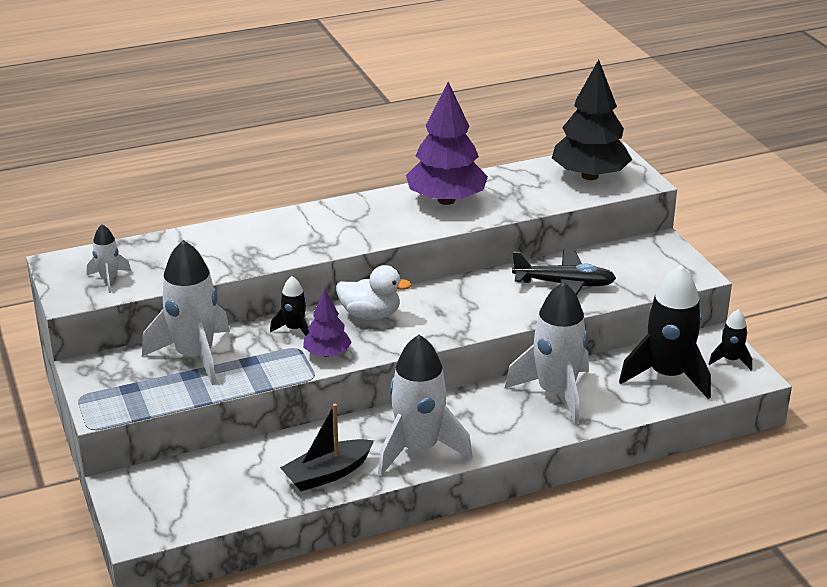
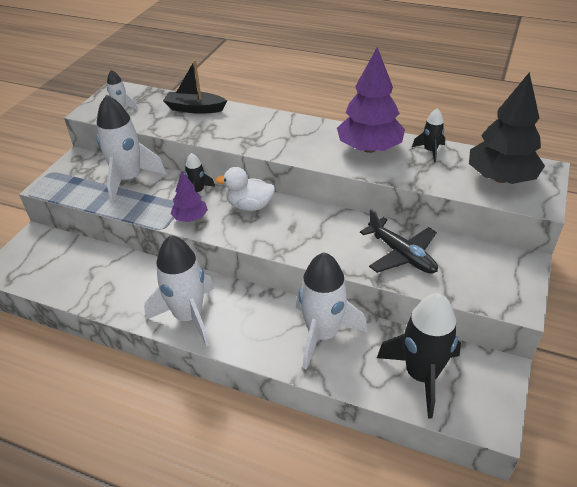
camera: 45 degrees right, 10 degrees up
black boat [280,404,374,491] -> black boat moved to [163,60,227,114]
white duck [336,265,412,320] -> white duck turned 135 degrees clockwise [215,167,275,211]
black rocket [709,309,752,370] -> black rocket moved to [412,108,445,162]

